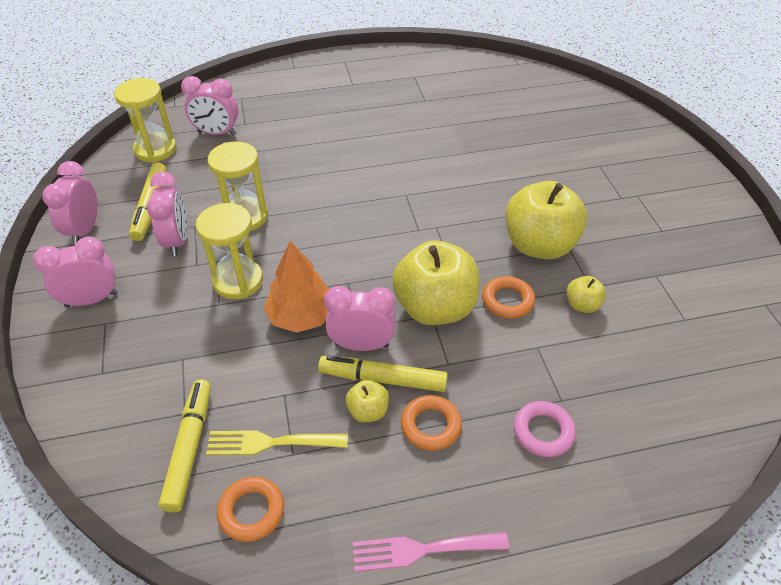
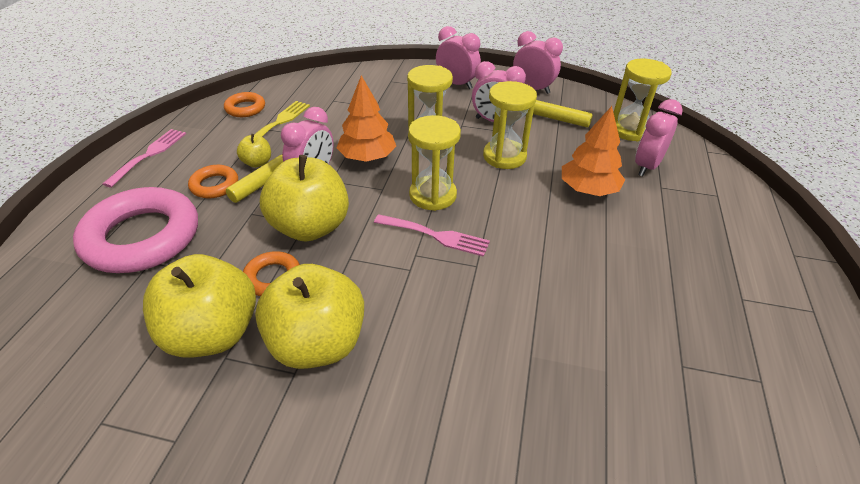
camera: 115 degrees right, 5 degrees down
pink clock [33,236,118,307] -> pink clock turned 60 degrees counterclockwise [436,26,481,89]
yellow marker [159,379,211,512] -> none
pink ring [514,401,576,457] -> pink ring [73,187,198,273], size x2.12
yellow apple [567,276,606,313] -> yellow apple [143,254,256,358], size x2.22
none -> pink fork [374,214,490,257]
none -> yellow hourglass [409,115,461,211]
none -> orange tree [562,106,625,196]

